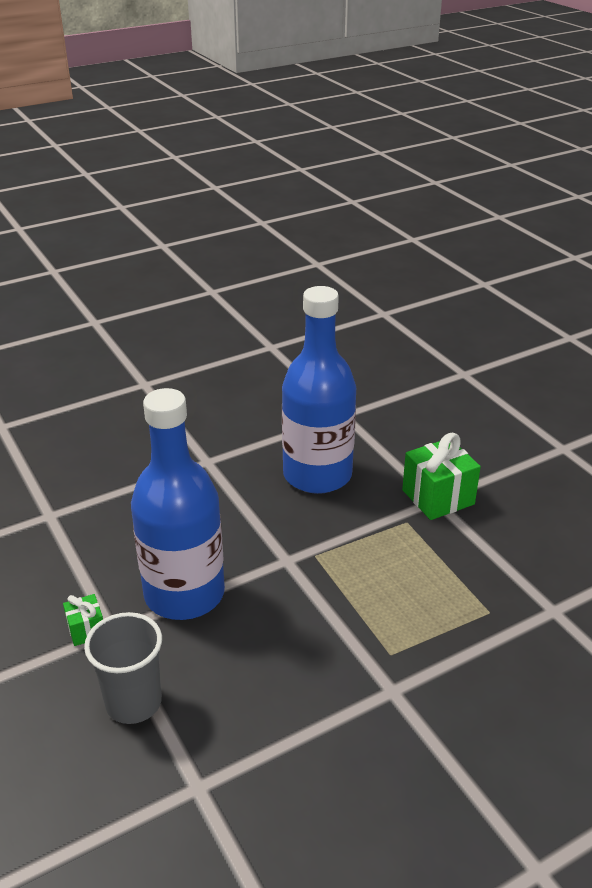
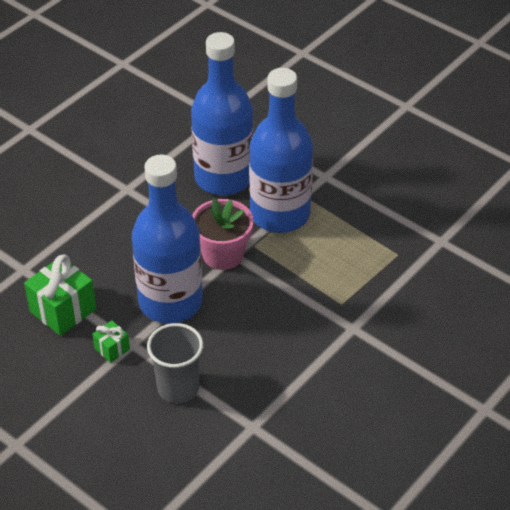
camera: 20 degrees left, 10 degrees up
green gift [402,433,481,520] -> green gift moved to [24,255,96,336]
none -> pink flower pot [192,198,253,270]
none -> blue bottle [249,68,313,233]

